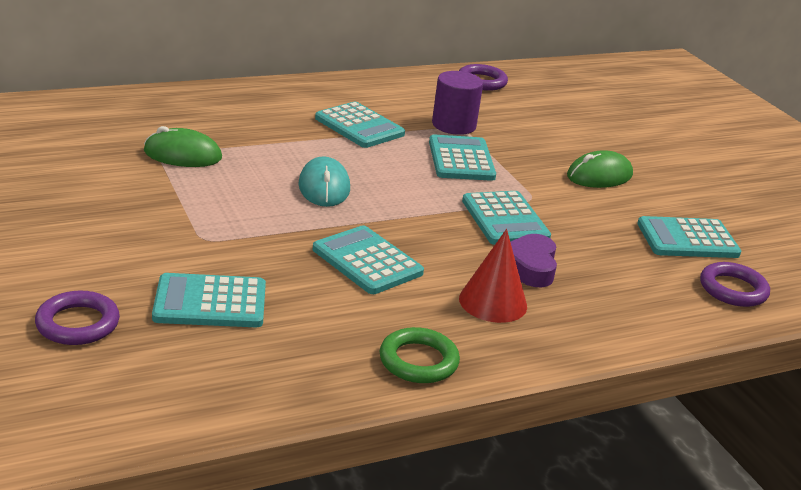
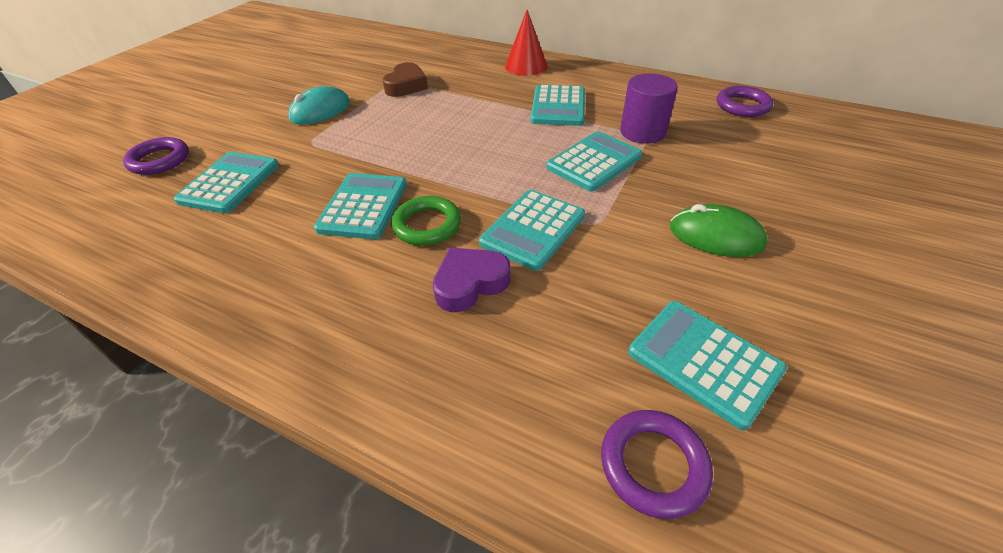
camera: 55 degrees right, 15 degrees up
green mouse [144,126,222,167] -> brown heart [382,62,428,97]
turquoise calculator [152,273,266,327] -> turquoise calculator turned 60 degrees clockwise [174,152,279,213]
turquoise mouse [298,157,350,207] -> turquoise mouse moved to [288,86,350,125]
green ring [380,327,460,383] -> green ring moved to [391,196,461,246]
red cone [459,229,527,323] -> red cone moved to [505,10,547,76]

